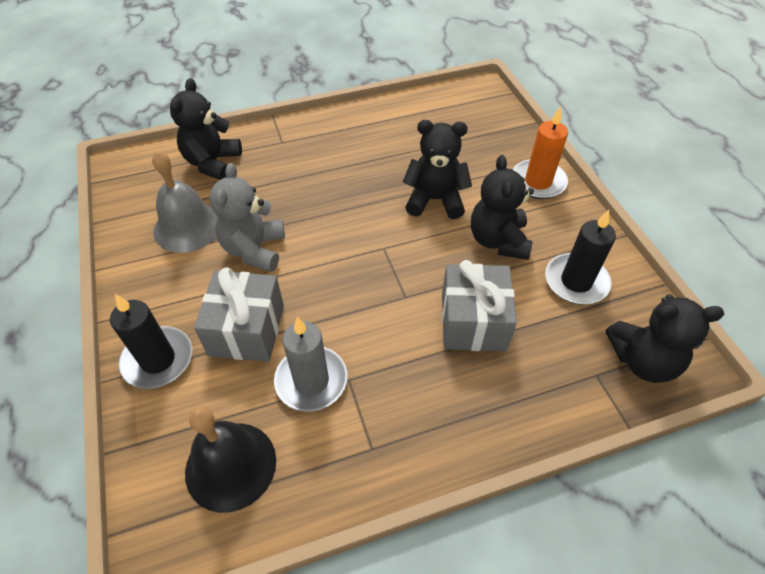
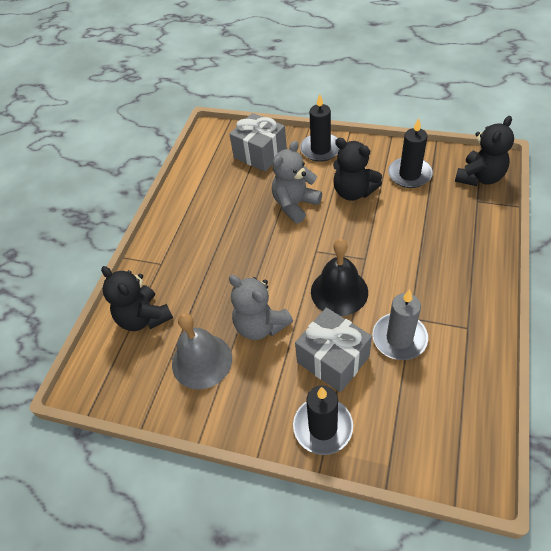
camera: 50 degrees left, 0 degrees up
black bell [185,407,276,513] -> black bell moved to [311,239,368,316]
black teddy bear [403,120,472,219] -> grey teddy bear [272,141,322,223]
grey gift [442,260,517,351] -> grey gift moved to [229,113,287,172]
orange candle [512,106,568,199] -> black candle [300,94,339,162]

